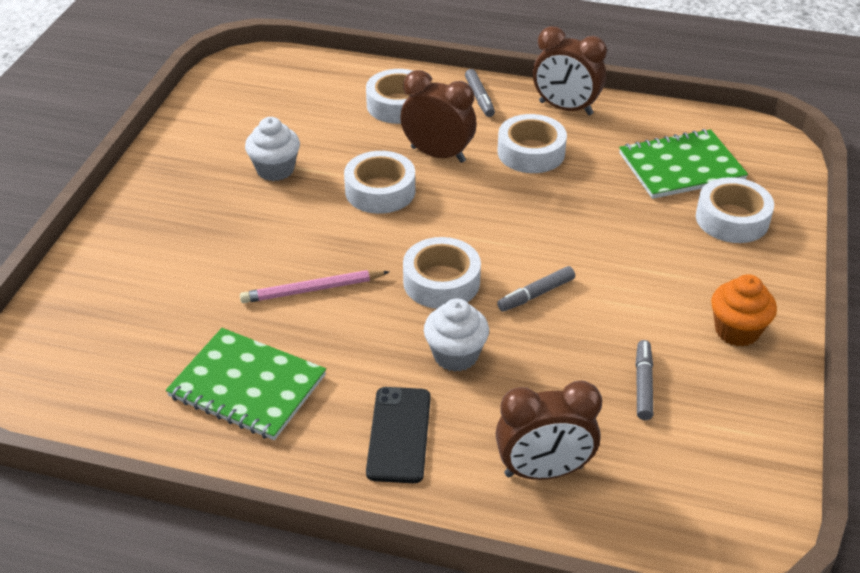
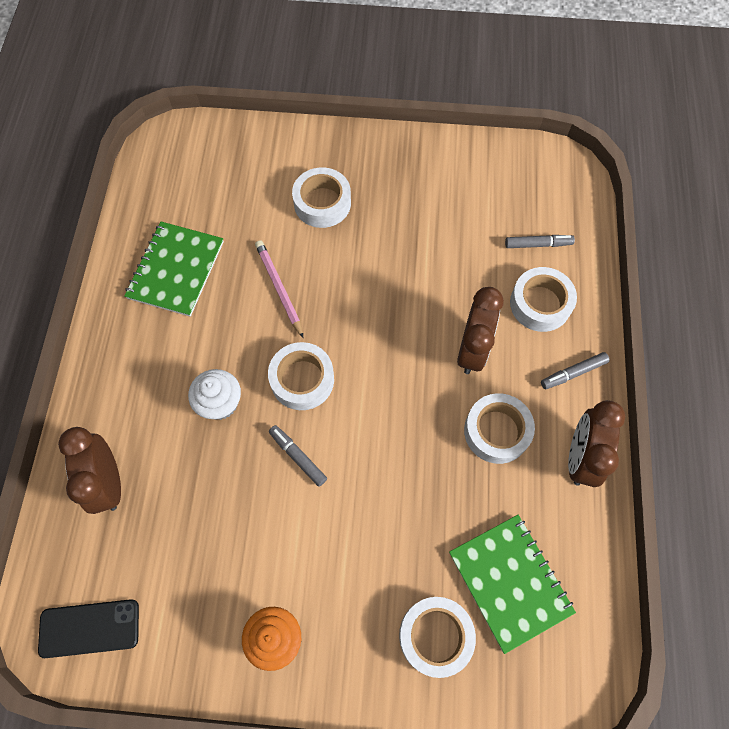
camera: 80 degrees right, 25 degrees up
white cupcake [245,117,300,181] -> none
white tape [344,151,415,214] -> white tape moved to [292,167,351,228]
black phone [366,387,431,483] -> black phone moved to [38,599,139,658]
grey marker [636,340,653,420] -> grey marker moved to [505,235,575,248]

